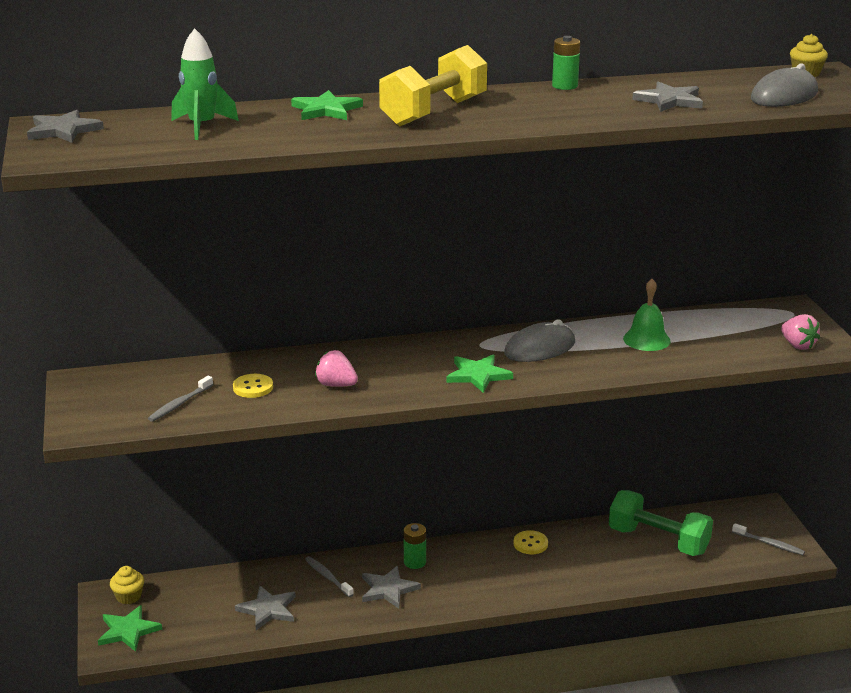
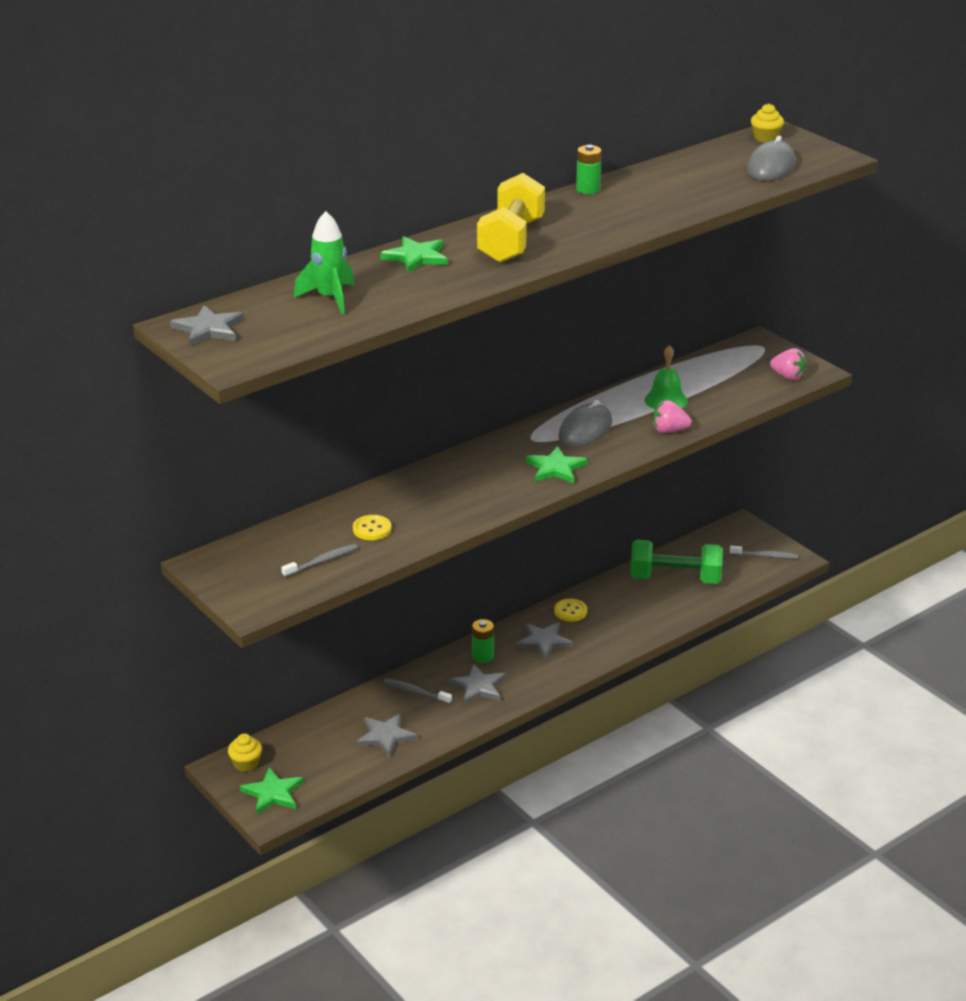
camera: 25 degrees left, 5 degrees up
grey toothbrush [148,376,213,422] -> grey toothbrush turned 135 degrees counterclockwise [281,544,358,577]
pink strawberry [315,350,358,387] -> pink strawberry moved to [653,400,692,433]
grey star [632,82,703,112] -> grey star moved to [516,622,573,660]

